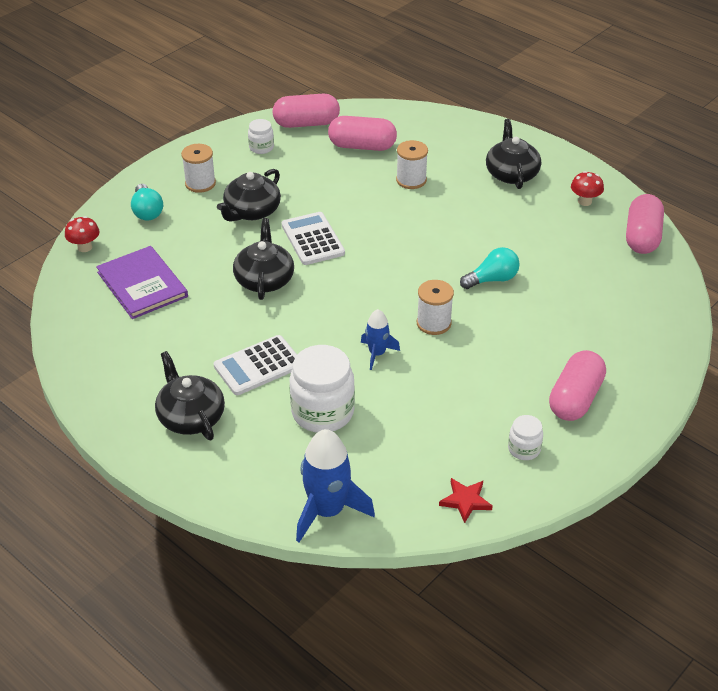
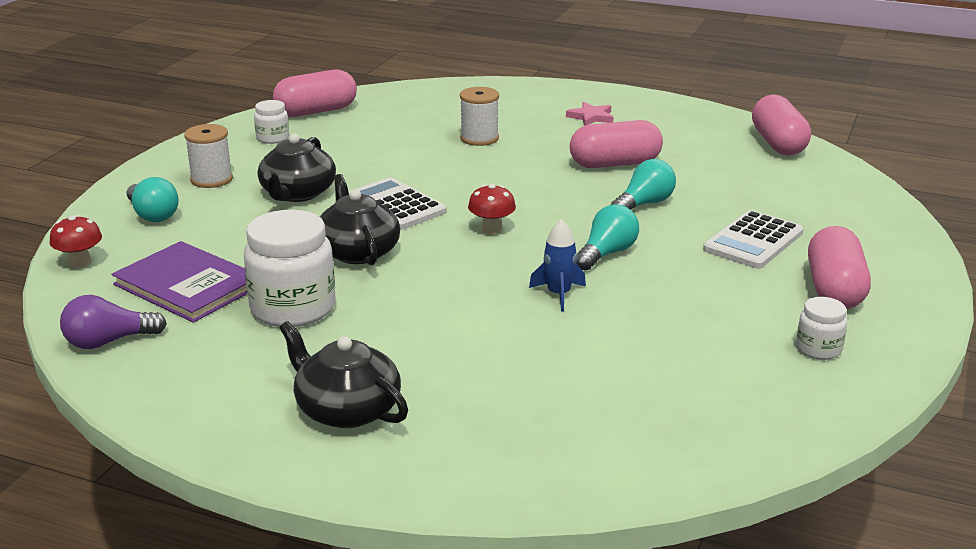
camera: 20 degrees left, 15 degrees down
white calculator [214,335,297,395] -> white calculator moved to [703,210,804,269]
white jar [289,345,355,432] -> white jar moved to [244,210,336,327]
blue rocket [296,429,375,542] -> none
pink capsule [328,116,397,151] -> pink capsule moved to [570,120,663,168]
white spool [417,280,454,335] -> turquoise light bulb [577,205,639,271]
red star [439,478,493,523] -> none
black teapot [486,119,541,189] -> pink star [566,102,613,126]
red mushroom [571,171,604,206] -> red mushroom moved to [468,184,516,234]
none -> purple light bulb [60,295,167,349]

